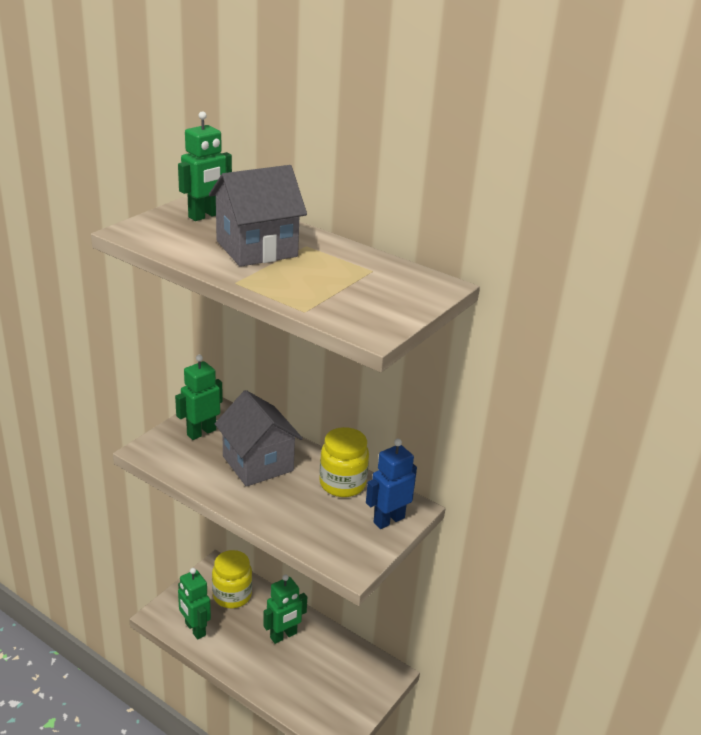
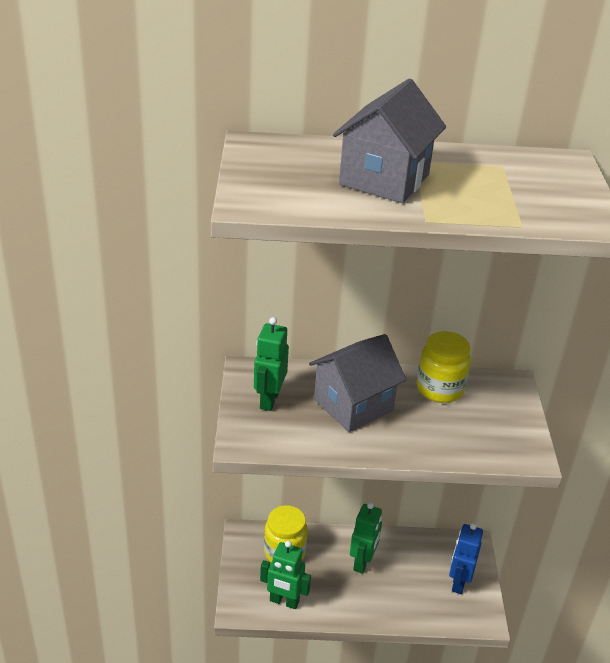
camera: 35 degrees left, 5 degrees up
green robot [178,111,232,221] -> none
grey house [215,390,303,487] -> grey house turned 60 degrees counterclockwise [309,334,406,432]
blue robot [366,439,417,529] -> blue robot moved to [449,523,483,594]

